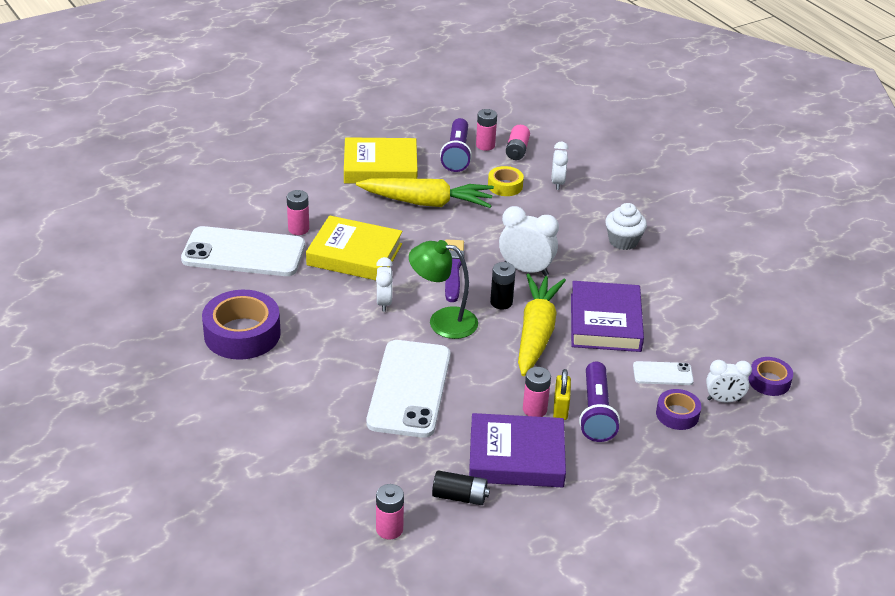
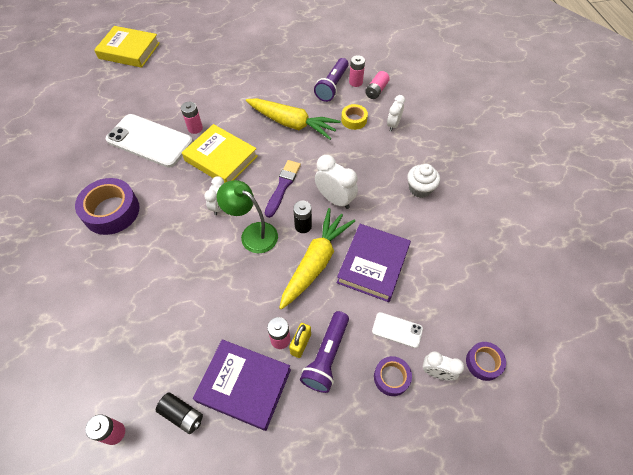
camera: 20 degrees right, 20 degrees up
yellow book [344,137,418,184] -> yellow book moved to [94,26,160,68]
white phone [366,340,450,438] -> none

